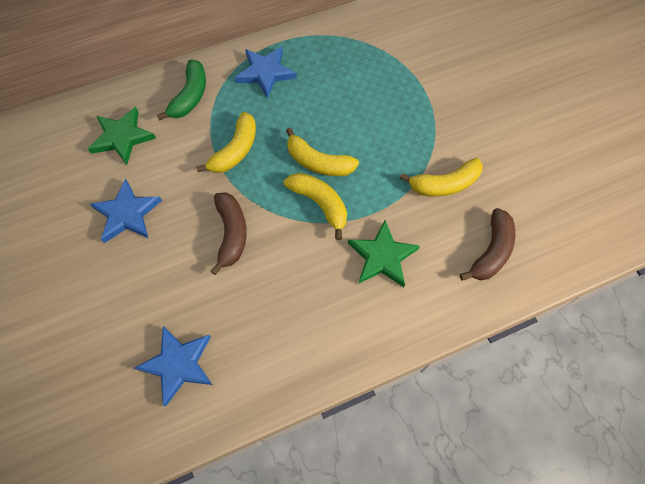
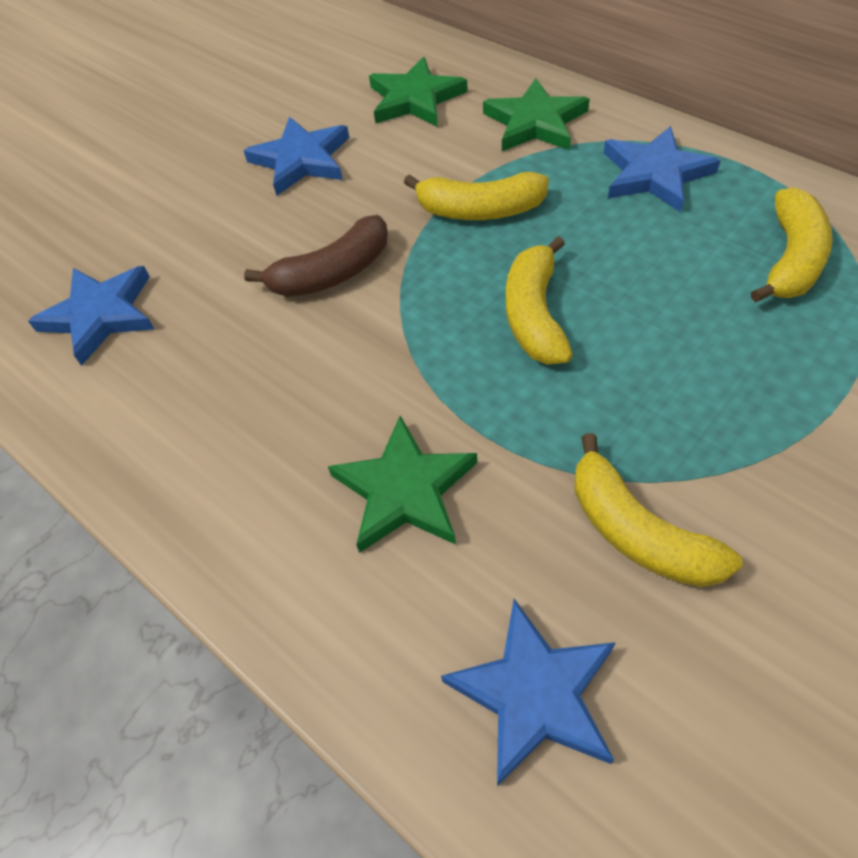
camera: 70 degrees right, 10 degrees down
green banana [157,60,206,121] -> green star [483,78,590,151]
yellow banana [284,173,347,240] -> yellow banana moved to [751,188,833,302]
brown banana [460,208,516,281] -> blue star [441,599,616,786]

